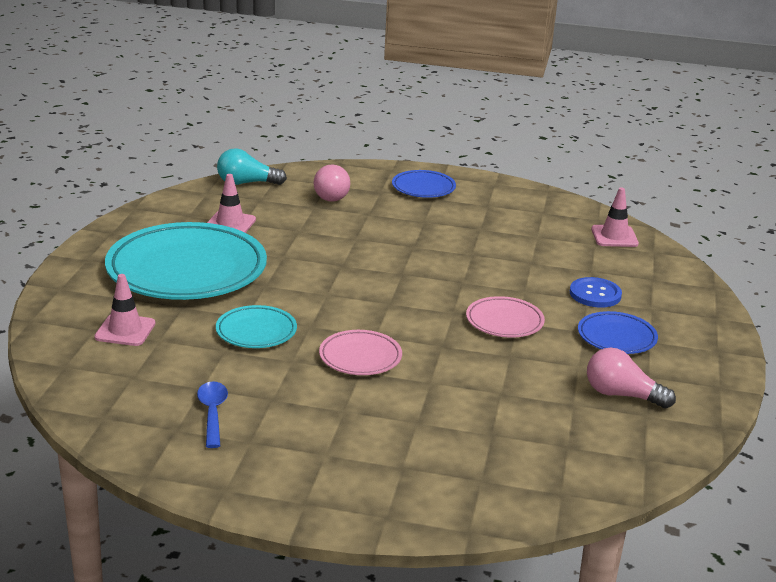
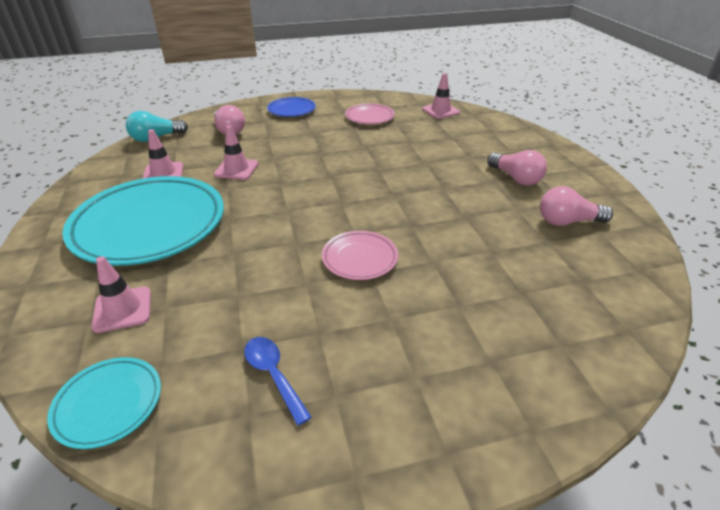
camera: 25 degrees left, 10 degrees up
turquoise plate [216,305,297,348] -> turquoise plate moved to [47,357,161,449]
pink plate [466,296,545,337] -> pink plate moved to [345,103,395,124]
blue button [570,277,622,307] -> none
blue plate [578,311,658,354] -> pink light bulb [487,150,547,186]
none -> pink traffic cone [214,125,258,180]

